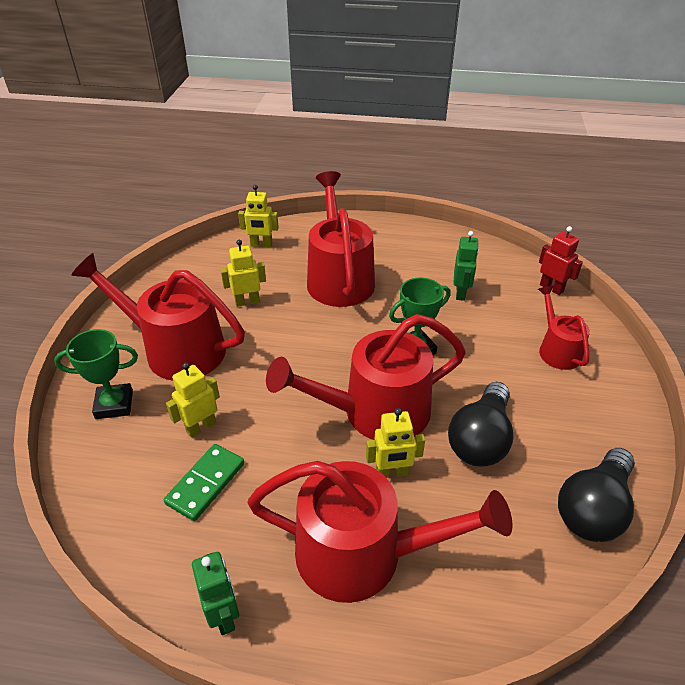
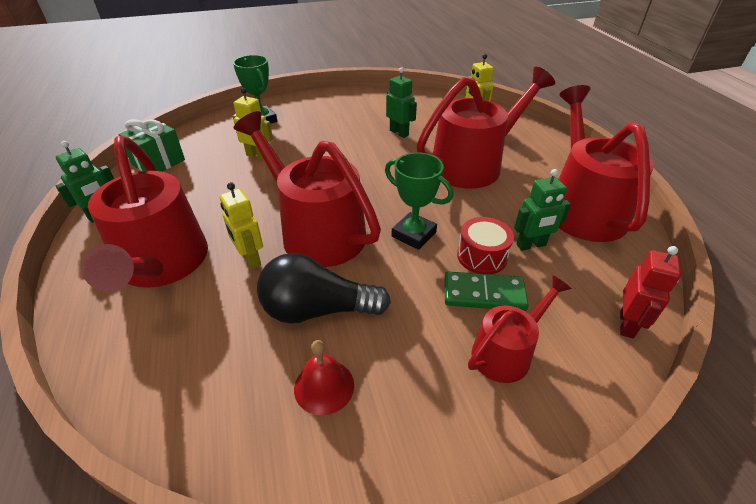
camera: 65 degrees right, 0 degrees up
red watering can [71,253,245,381] -> red watering can moved to [559,85,654,242]
green domino [164,444,244,521] -> green domino moved to [444,271,529,311]
yellow robot [221,240,266,307] -> green robot [386,67,417,138]
black light bulb [558,448,635,542] -> none
none -> green gift [118,119,185,172]
none -> red bell [294,340,354,415]
none -> red drum [457,217,514,274]

